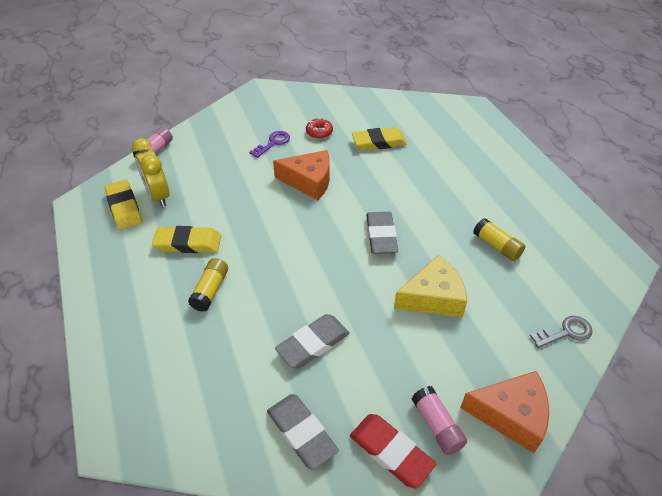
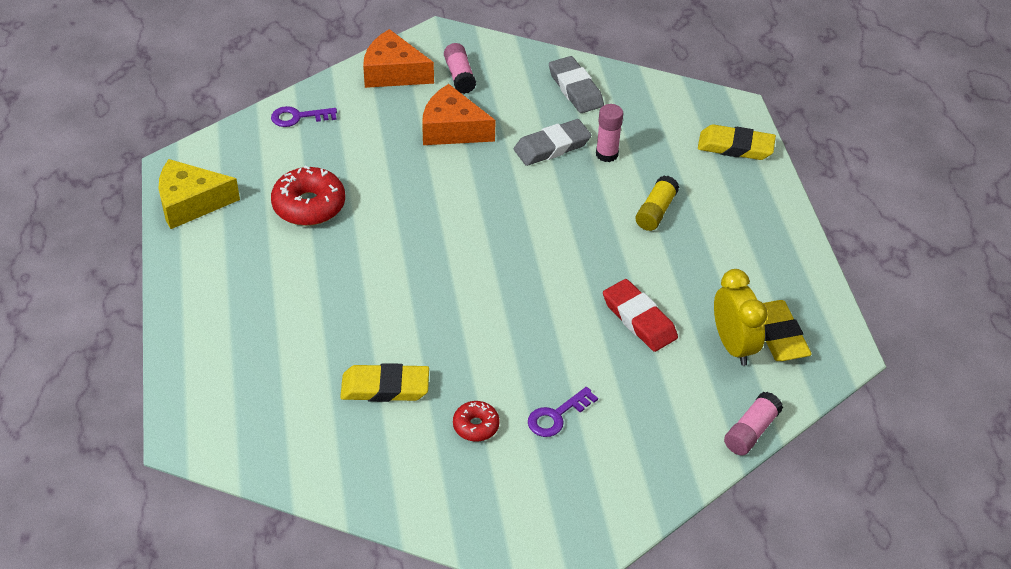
camera: 170 degrees left, 0 degrees up
yellow eraser [152,226,221,253] -> yellow eraser moved to [698,125,776,160]
orange cheese [273,150,330,200] -> orange cheese moved to [422,84,496,145]
red eraser [350,414,436,488] -> red eraser moved to [603,279,678,352]
grey eraser [366,212,398,254] -> none
yellow cheese [394,255,467,318] -> yellow cheese moved to [158,159,240,229]
yellow glue stick [473,218,525,261] -> red donut [271,166,345,226]
grey key [530,316,593,348] -> purple key [271,106,337,127]
none -> pink glue stick [596,104,623,162]

